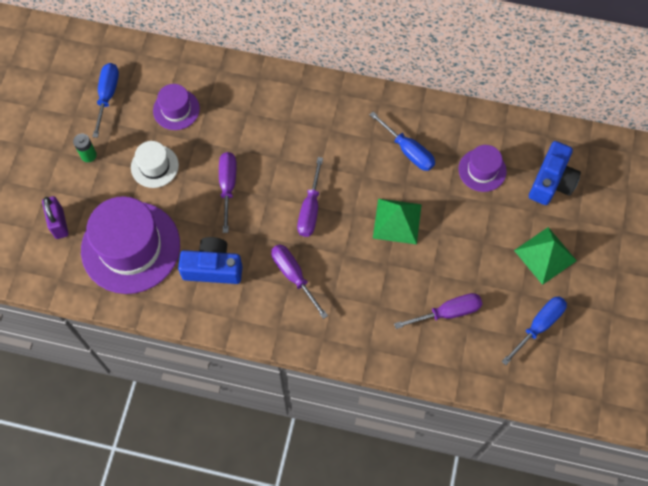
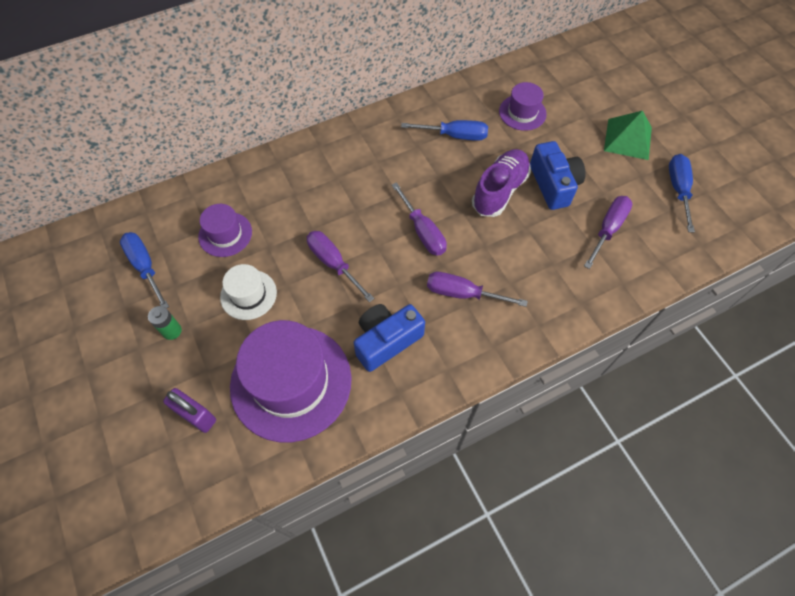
camera: 40 degrees left, 5 degrees down
green pyramid [373,199,422,244] -> purple shoe [472,149,531,217]
blue camera [529,141,581,205] -> blue camera moved to [530,141,586,210]

